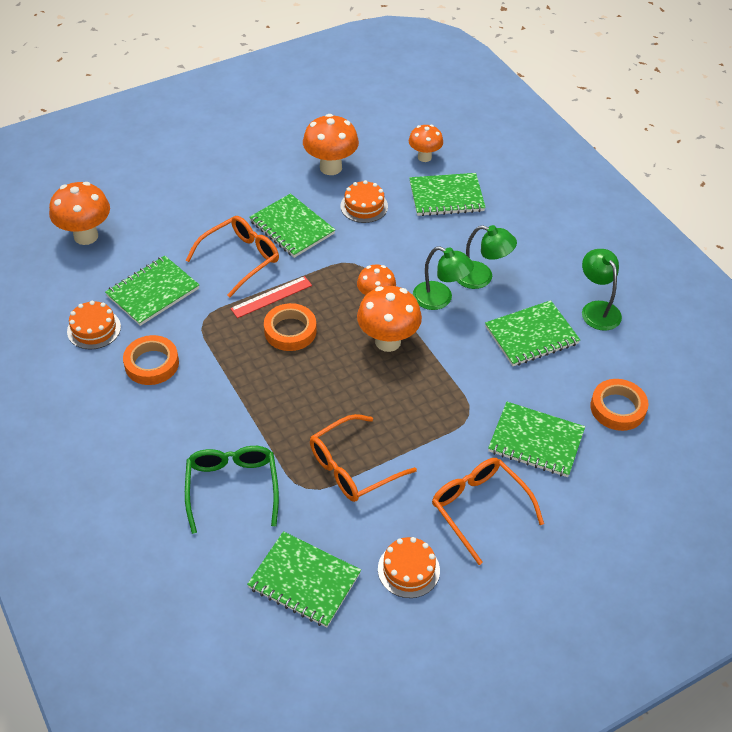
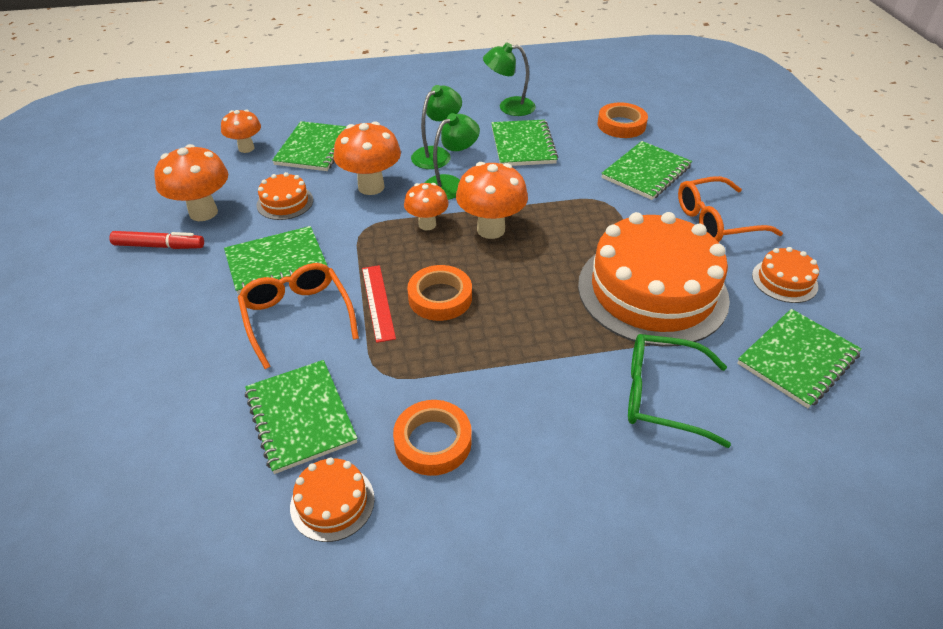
camera: 70 degrees left, 5 degrees down
orange mushroom [49,182,110,245] -> orange mushroom moved to [334,121,401,195]
orange glasses [310,414,417,502] -> orange cake [578,212,730,347]
none -> red marker [109,231,204,249]

